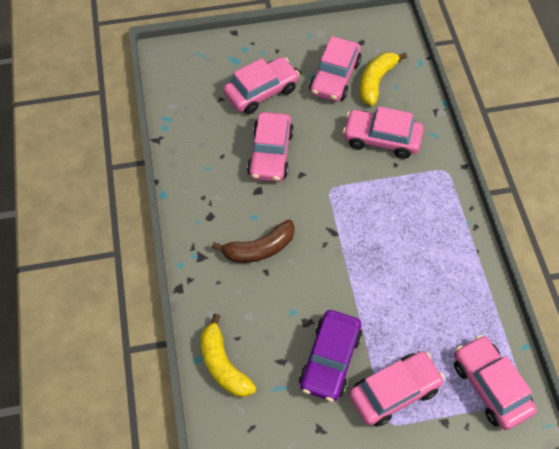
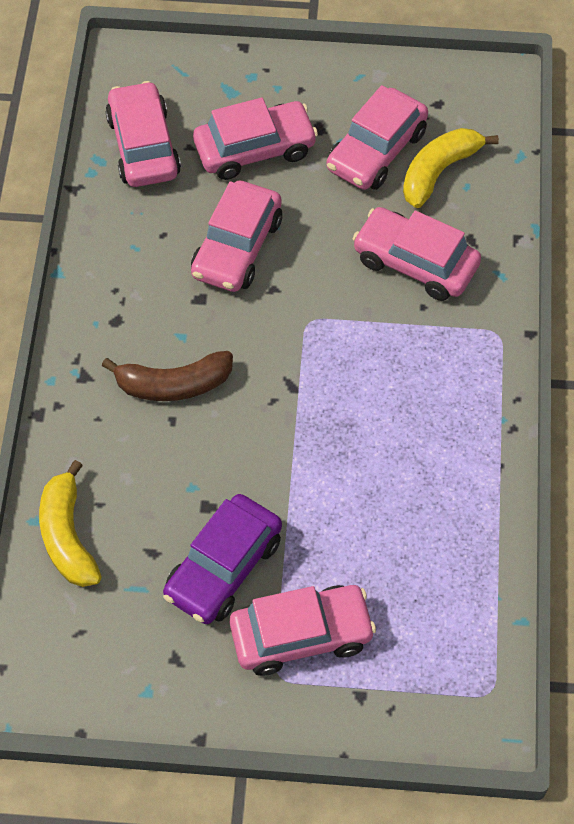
camera: 15 degrees right, 0 degrees up
pink car [454,335,537,430] -> pink car moved to [105,81,181,187]

